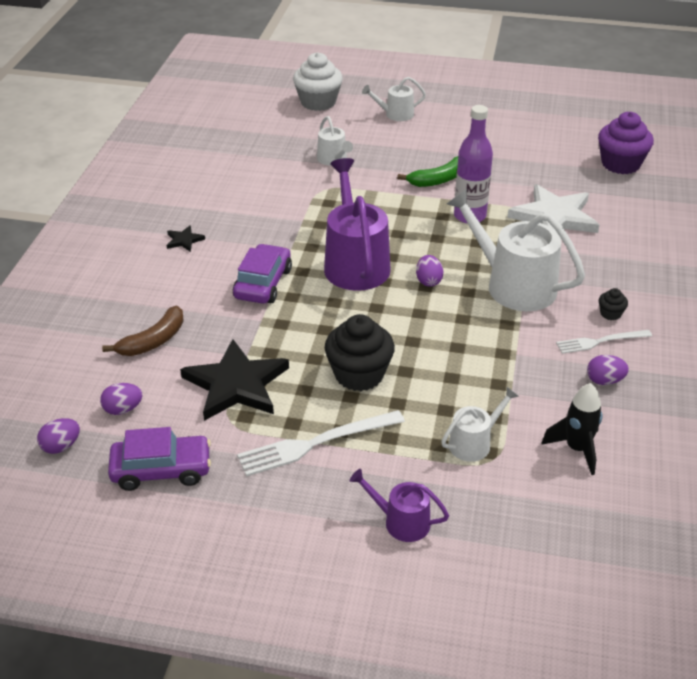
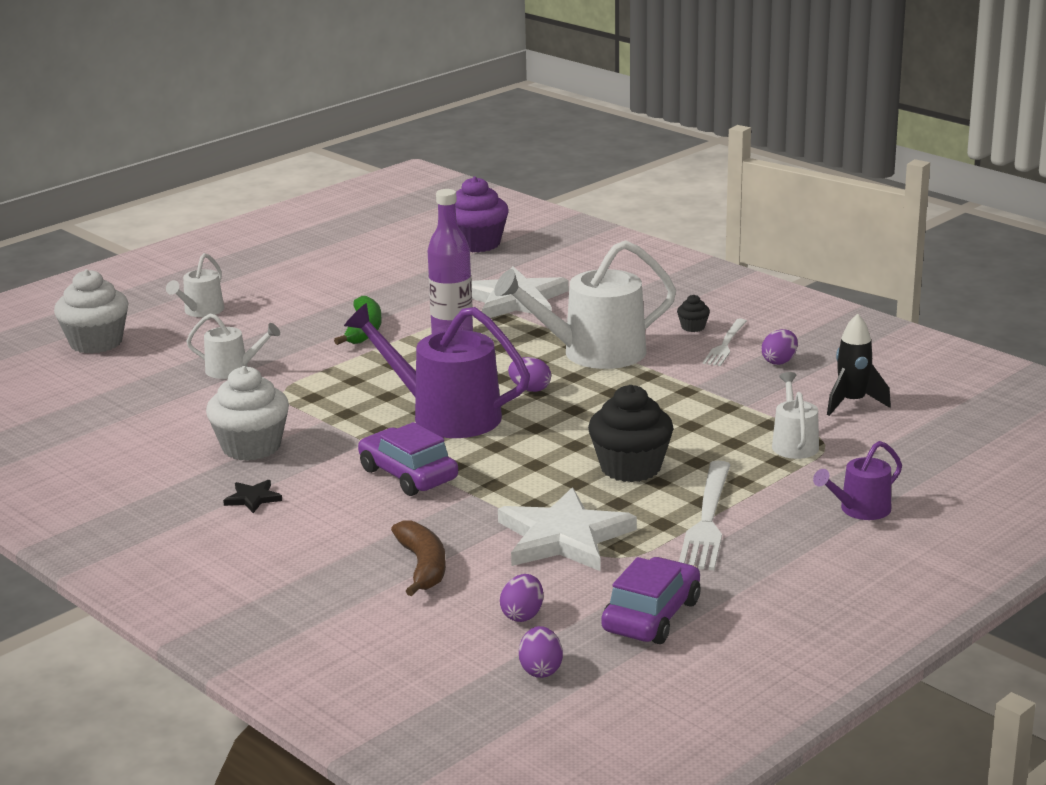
camera: 55 degrees left, 15 degrees down
black star [180,339,289,421] -> white star [498,487,637,571]
none -> white cupcake [206,366,289,461]

